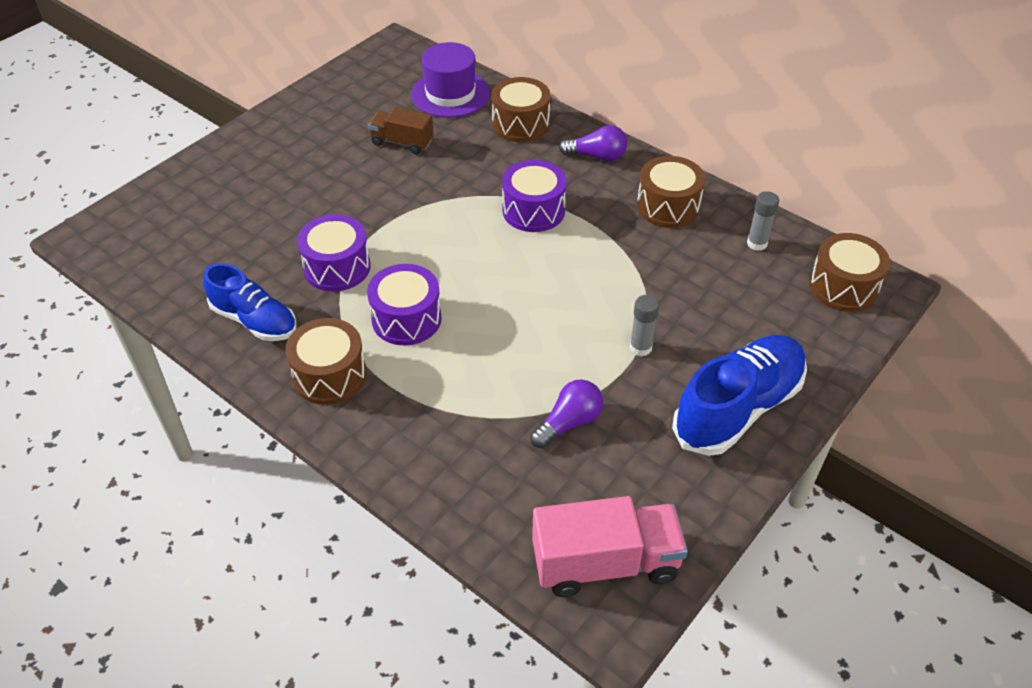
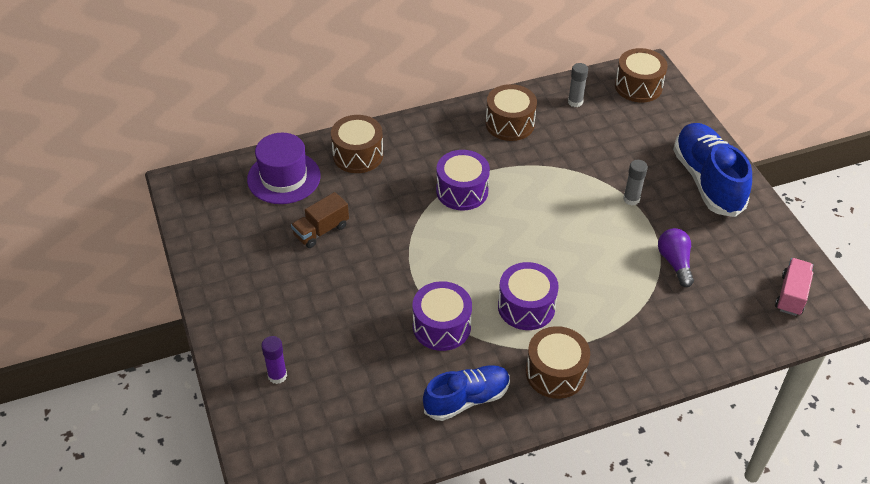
camera: 60 degrees left, 0 degrees up
pink truck [532,496,688,597] -> pink truck [775,258,813,316], size x0.61
purple light bulb [559,125,627,161] -> none
none -> purple glue stick [261,336,287,384]

